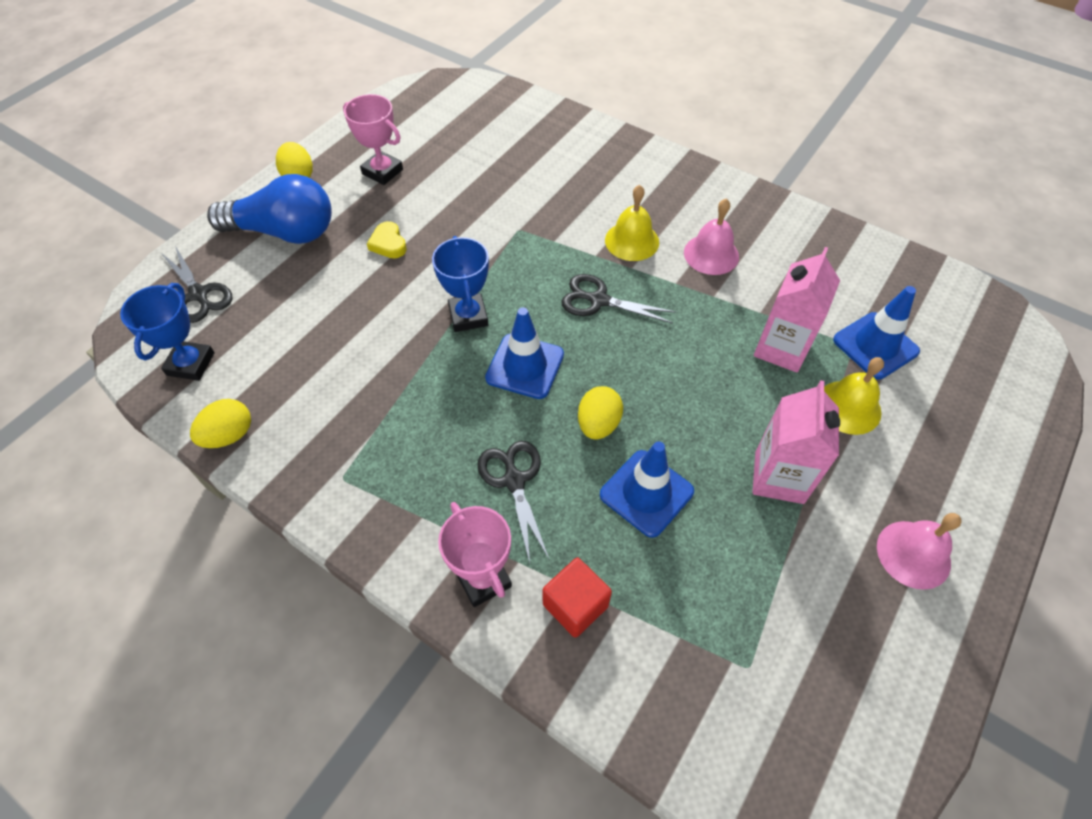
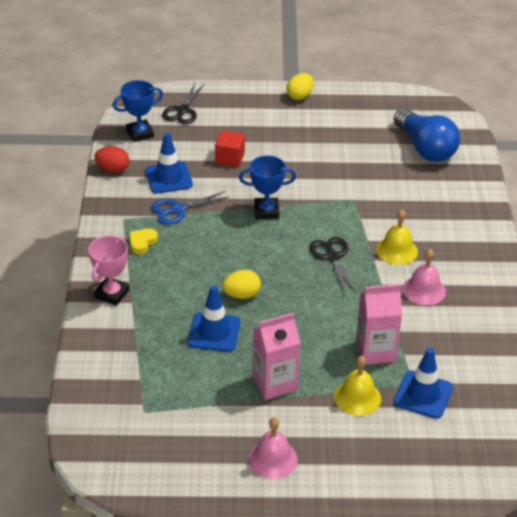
camera: 55 degrees right, 15 degrees down
yellow egg [190,399,251,448] -> red egg [94,146,129,173]
blue light bulb [207,174,332,244] -> blue light bulb moved to [394,108,460,162]
pink trophy [343,94,403,185] -> none
yellow heart [367,221,407,258] -> yellow heart moved to [129,228,158,254]
blue trophy [432,236,489,332] -> blue trophy turned 45 degrees clockwise [239,156,296,219]
black scissors [477,441,549,563] -> none
blue traffic cone [485,307,564,399] -> blue traffic cone moved to [145,133,193,194]
red cube [542,558,612,638] -> red cube moved to [215,130,245,167]
none -> blue scissors [151,191,230,224]

